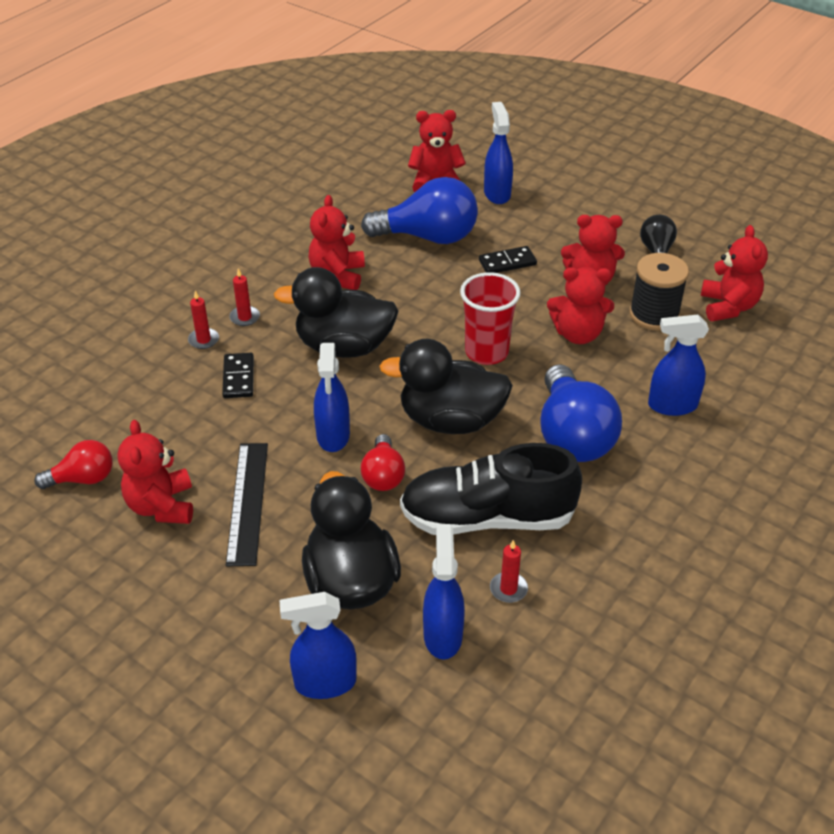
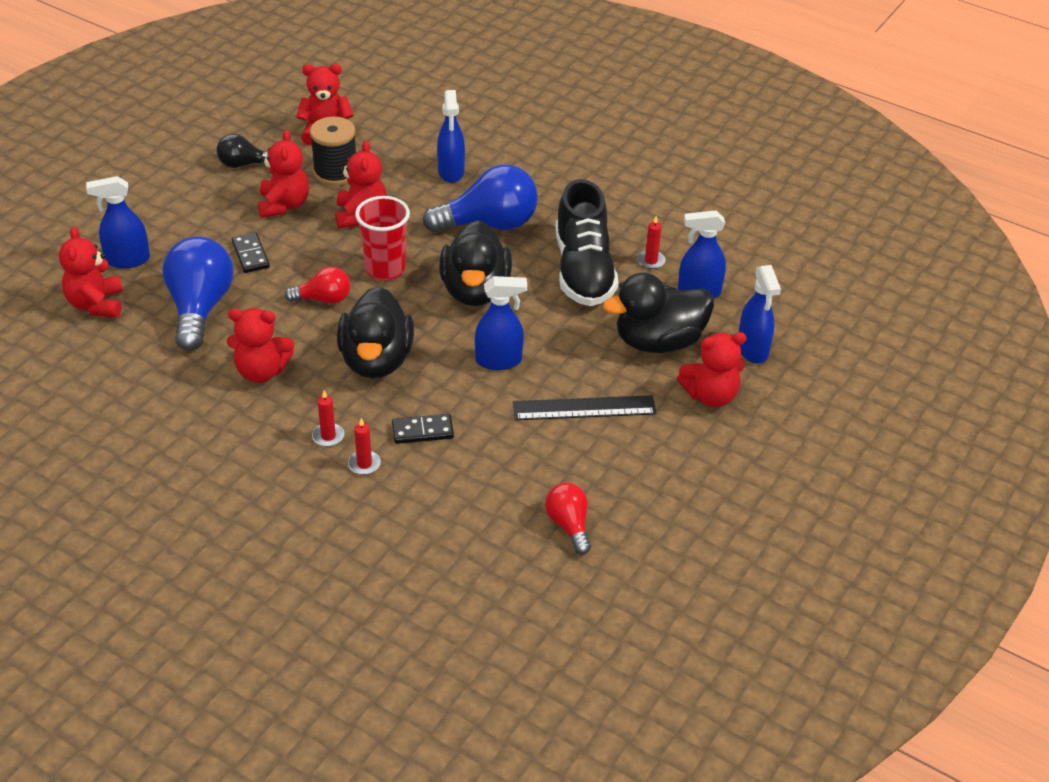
camera: 95 degrees left, 0 degrees up
red teddy bear [118,420,193,524] -> red teddy bear moved to [677,332,747,407]
red light bulb [361,434,405,491] -> red light bulb moved to [284,266,350,304]

